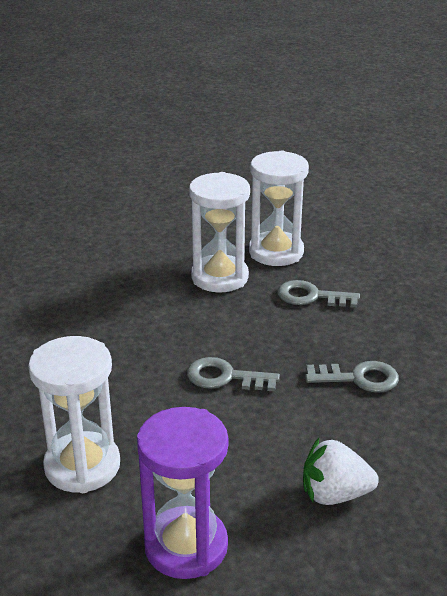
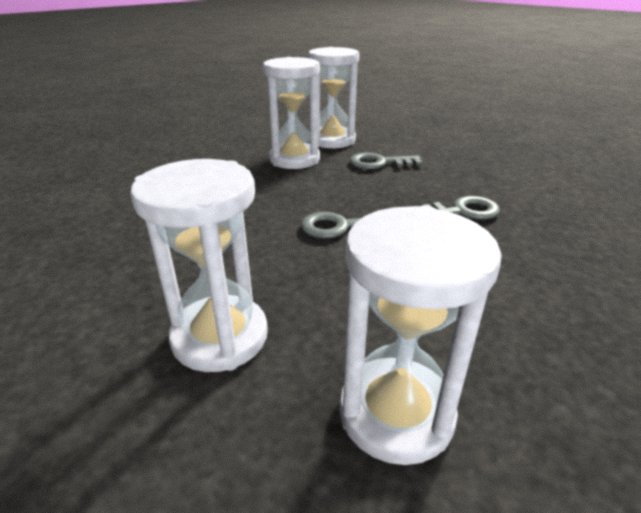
camera: 15 degrees left, 0 degrees up
purple hourglass [137,407,228,579] -> white hourglass [339,205,502,465]
white strawberry [303,438,379,505] -> none

